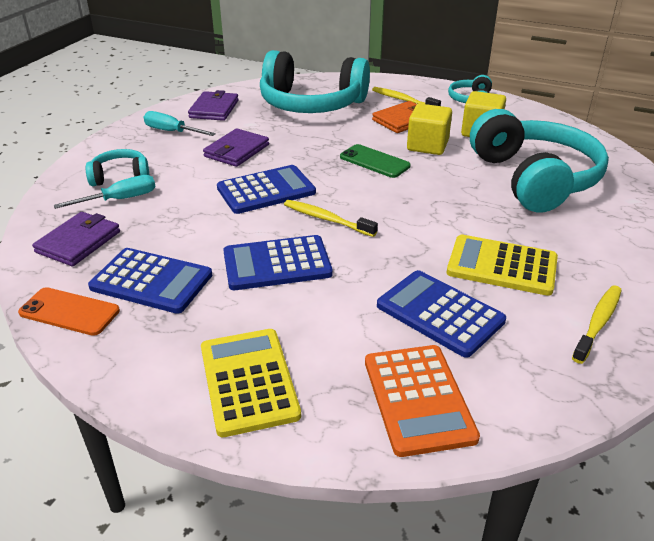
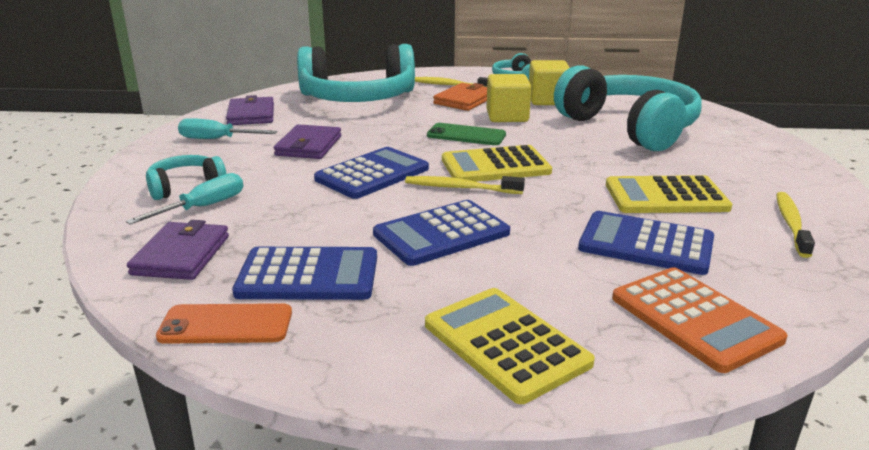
camera: 20 degrees left, 10 degrees down
none -> yellow calculator [442,145,552,182]

